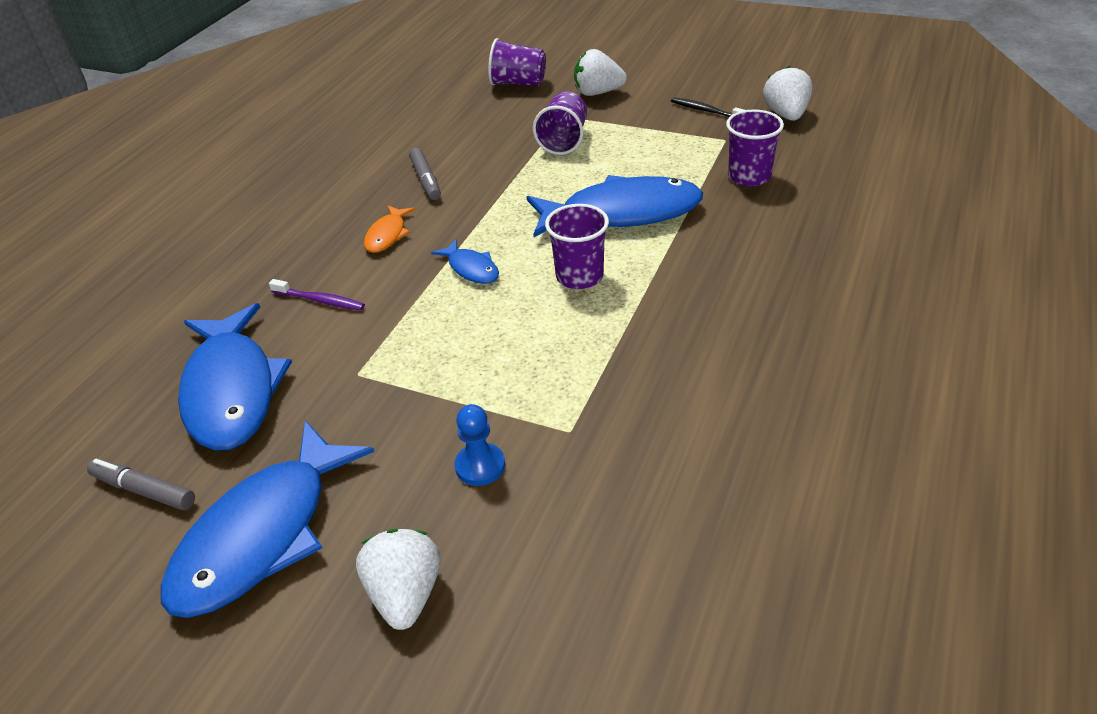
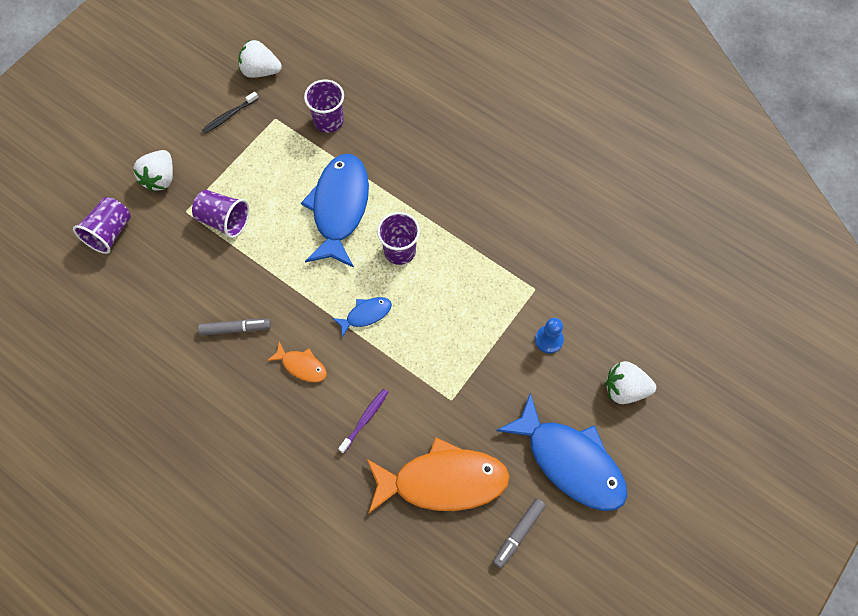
camera: 80 degrees left, 25 degrees up
blue fish [178,303,292,450] -> orange fish [366,437,510,513]

